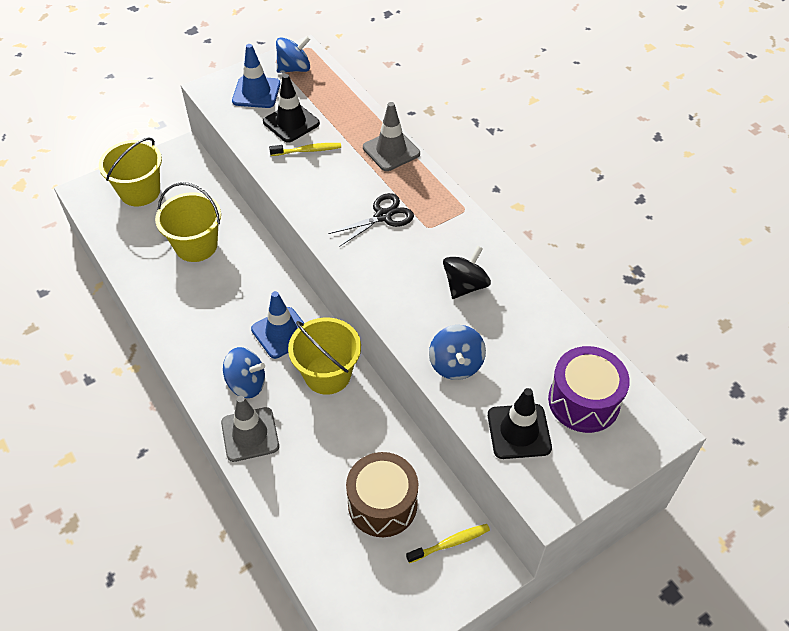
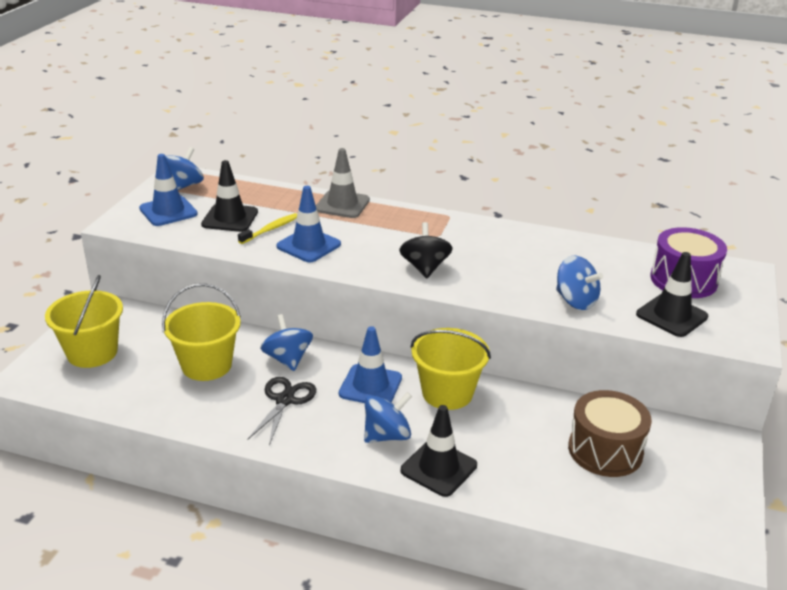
camera: 40 degrees left, 20 degrees down
grey traffic cone [221,396,279,462] -> black traffic cone [401,405,477,497]
black scissors [329,193,414,247] -> black scissors moved to [247,377,316,445]
yellow toothbrush [406,524,490,563] -> none
black spinning top [443,246,491,299] -> black spinning top moved to [399,222,453,278]
none -> blue spinning top [260,314,313,371]
none -> blue traffic cone [276,186,341,262]

